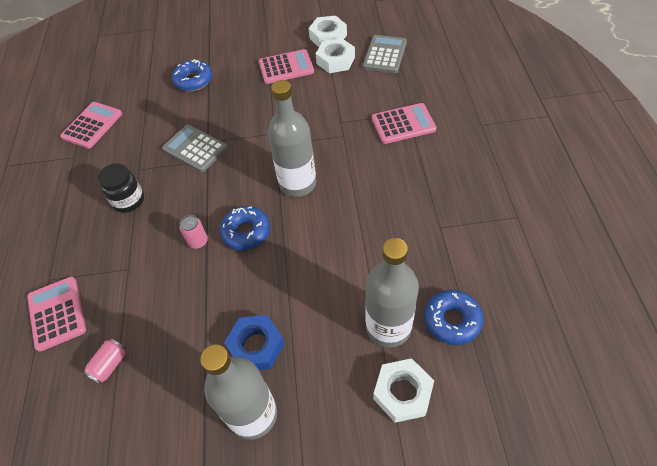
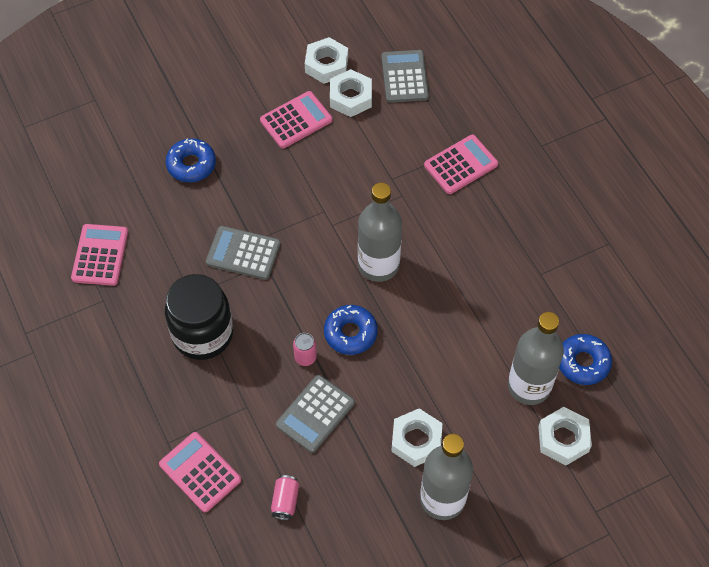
camera: 25 degrees left, 5 degrees up
black jar [98,163,144,213] -> black jar [165,274,233,360], size x1.65
blue nut [224,315,285,370] -> white nut [391,408,442,467]
none -> grey calculator [276,375,355,453]

